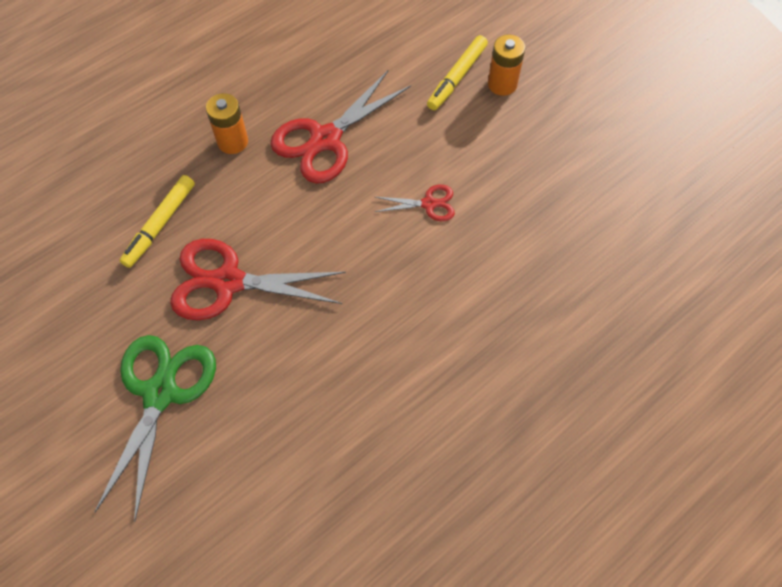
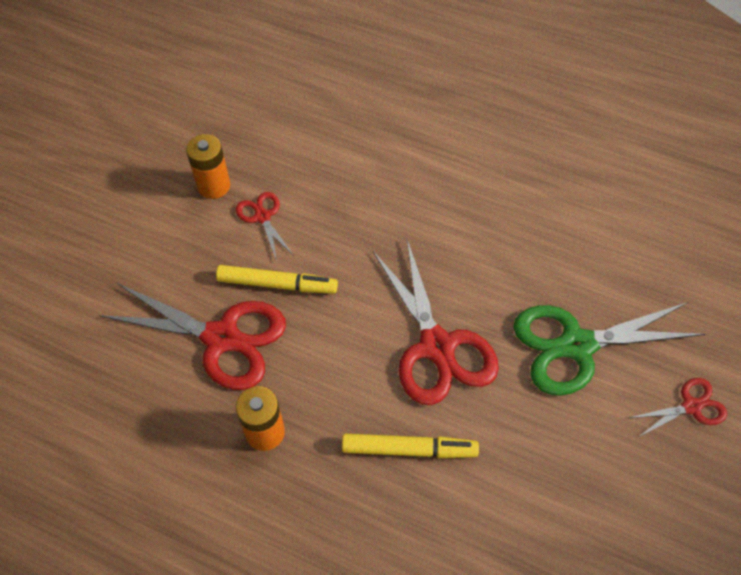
camera: 115 degrees left, 5 degrees down
yellow marker [427,35,488,110] -> yellow marker moved to [216,265,338,294]
orange battery [488,35,525,96] -> orange battery moved to [186,134,230,199]
none -> red scissors [630,378,727,436]

